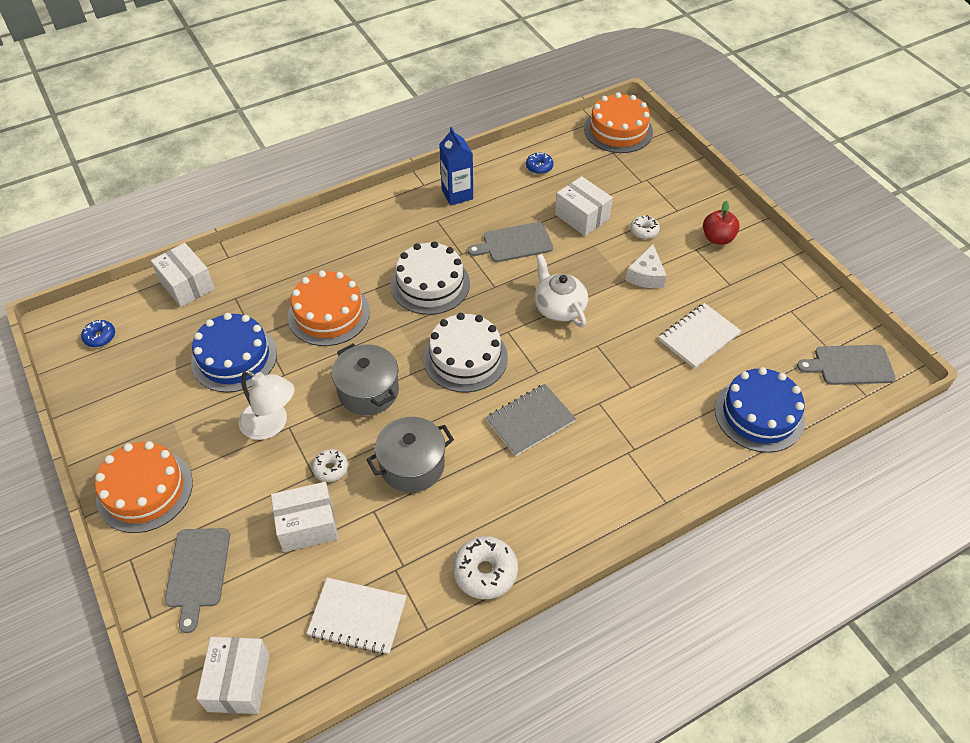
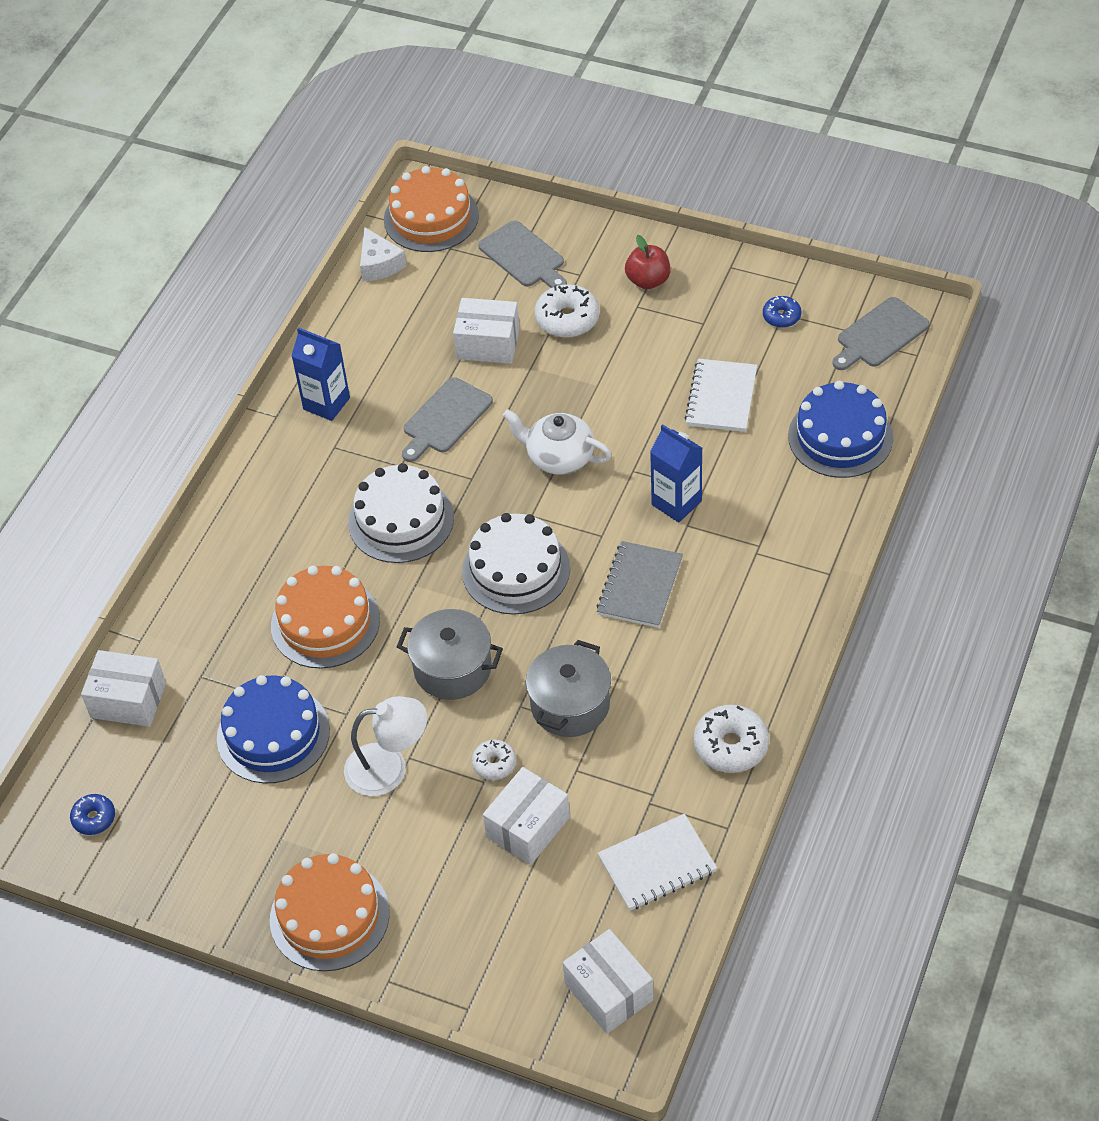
camera: 35 degrees left, 0 degrees up
grey cutting board [165,528,230,633] -> grey cutting board moved to [478,220,567,288]
blue donut [526,152,553,174] -> blue donut moved to [763,296,801,328]
white cheese [625,244,667,288] -> white cheese moved to [360,227,406,281]
white donut [630,215,660,239] -> white donut [535,284,599,338], size x1.69
none -> blue carton [650,424,702,522]

